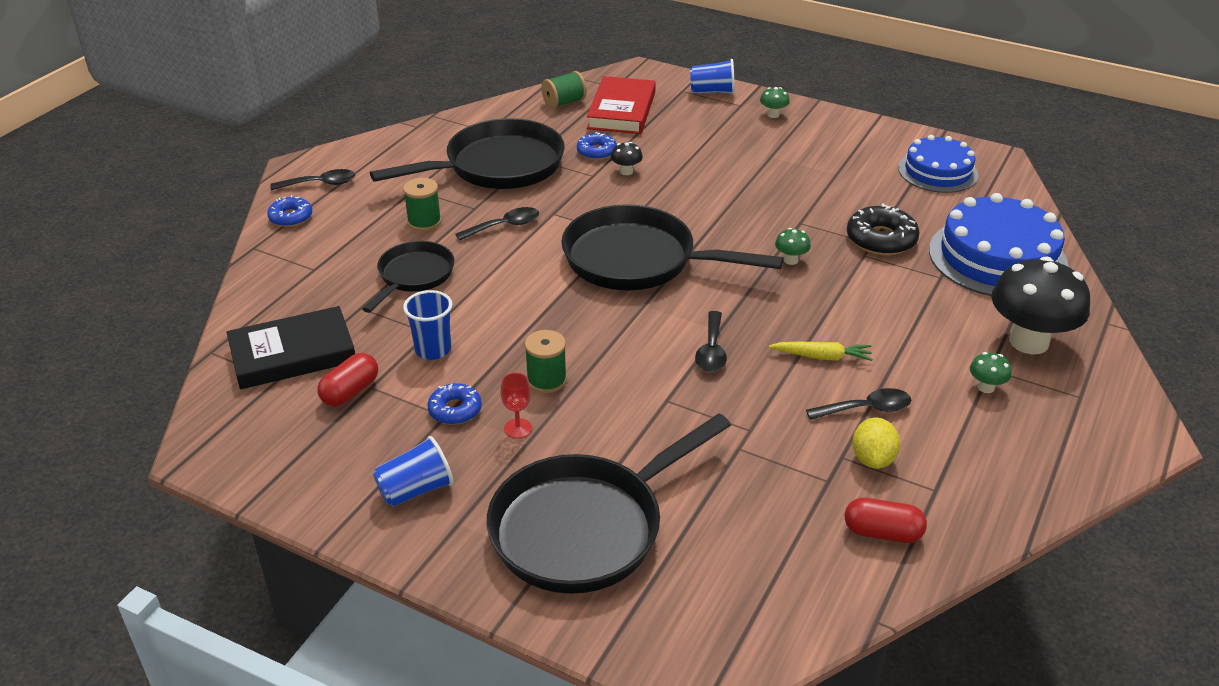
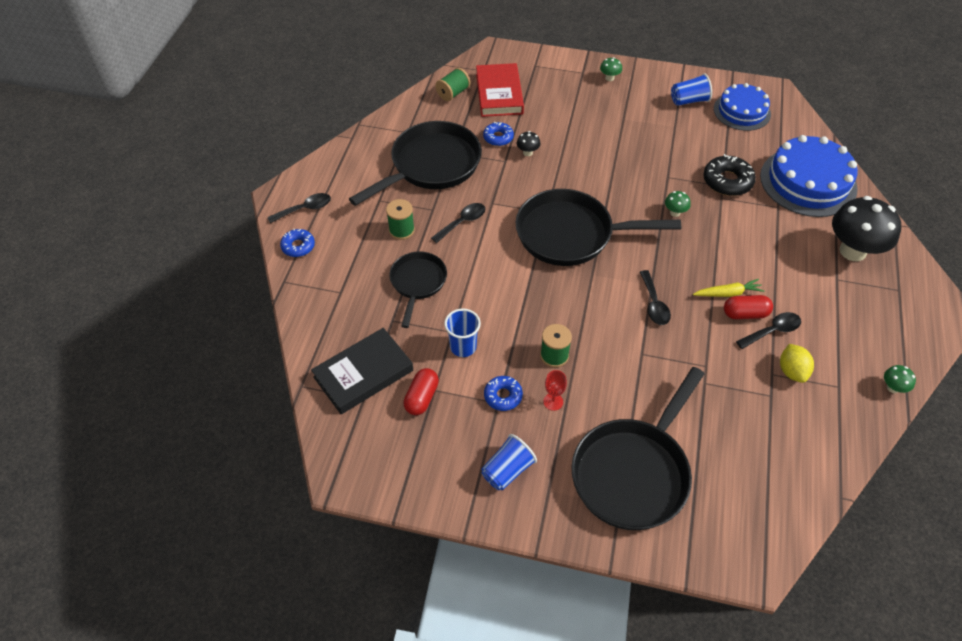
camera: 15 degrees left, 15 degrees up
blue cup [690,59,735,95] -> blue cup moved to [671,74,712,106]
red capsule [845,498,927,543] -> red capsule moved to [724,295,773,319]
green mushroom [970,352,1011,393] -> green mushroom moved to [884,365,916,393]

